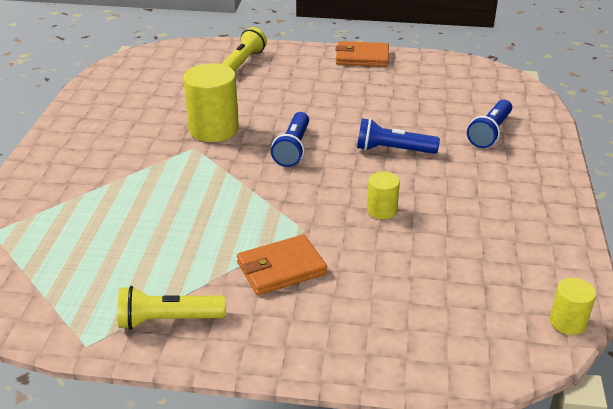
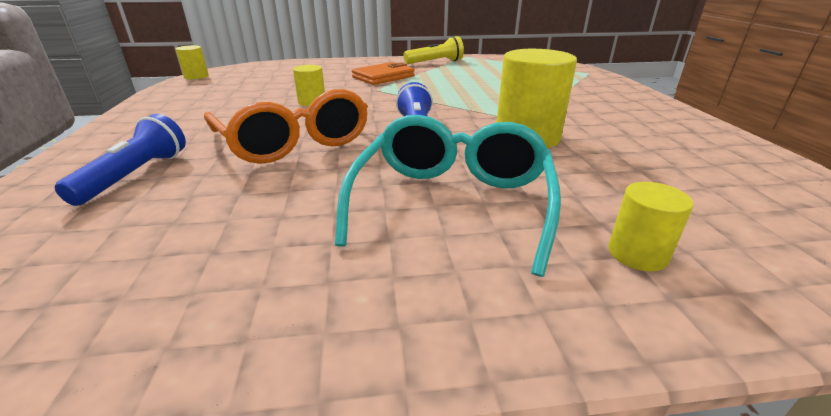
camera: 165 degrees right, 5 degrees down
yellow flashlight [222,27,267,72] -> yellow cylinder [608,182,693,272]
orange wallet [335,41,389,67] -> none
blue flashlight [357,118,440,154] -> orange glasses [204,89,368,164]
none -> turquoise glasses [335,115,561,277]

